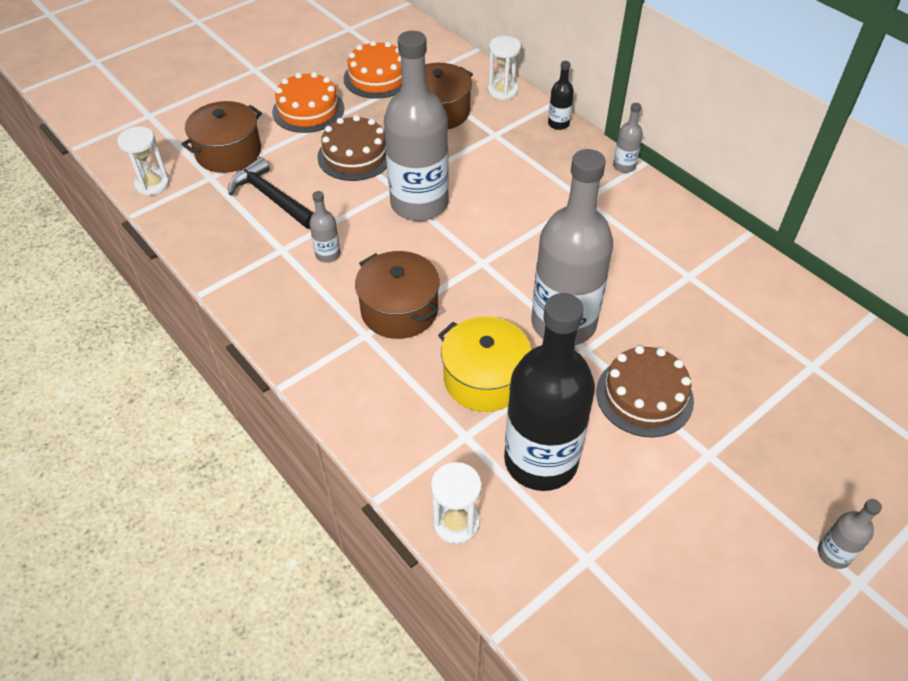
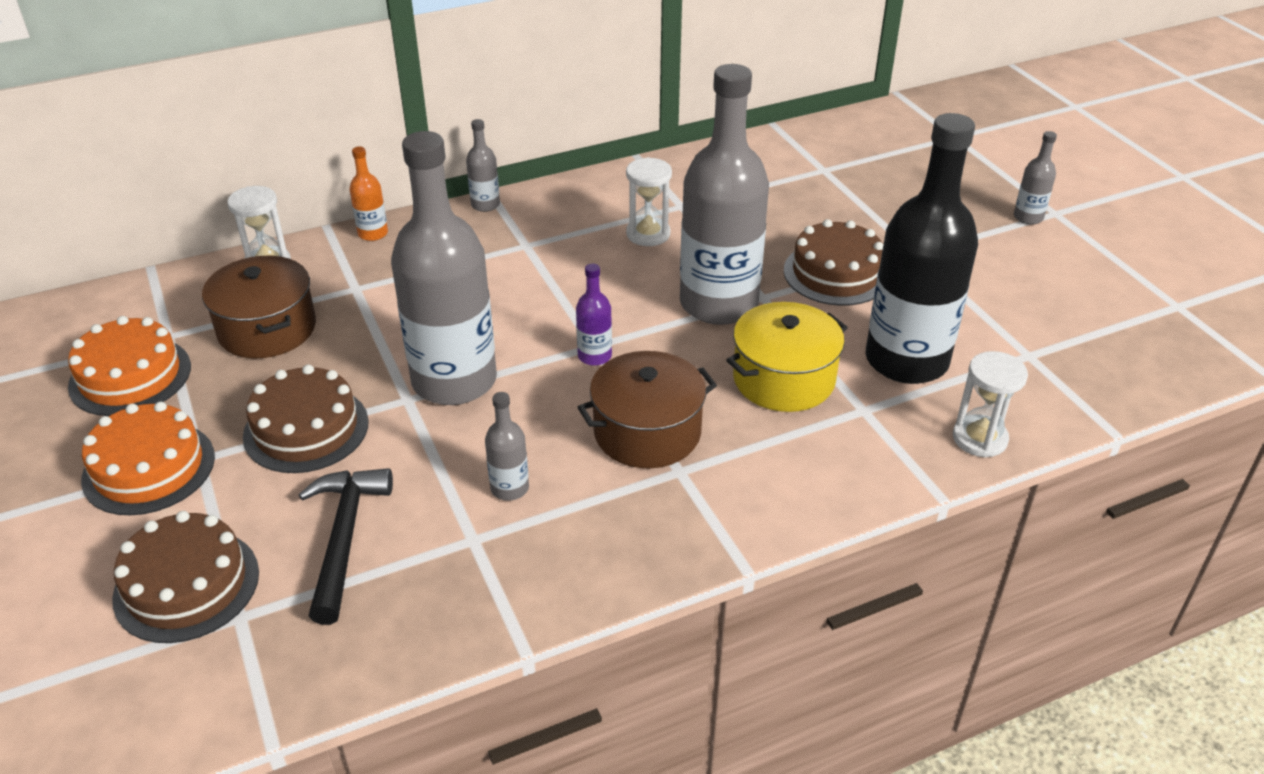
camera: 75 degrees left, 10 degrees down
white hourglass [117,127,170,195] -> white hourglass moved to [626,157,672,246]
brown pot [181,101,262,173] -> brown cake [112,511,259,643]
black hammer [228,157,313,229] -> black hammer turned 120 degrees clockwise [299,468,393,625]
black bottle [548,61,574,130] -> orange bottle [350,146,388,241]
none -> purple bottle [576,264,612,366]

